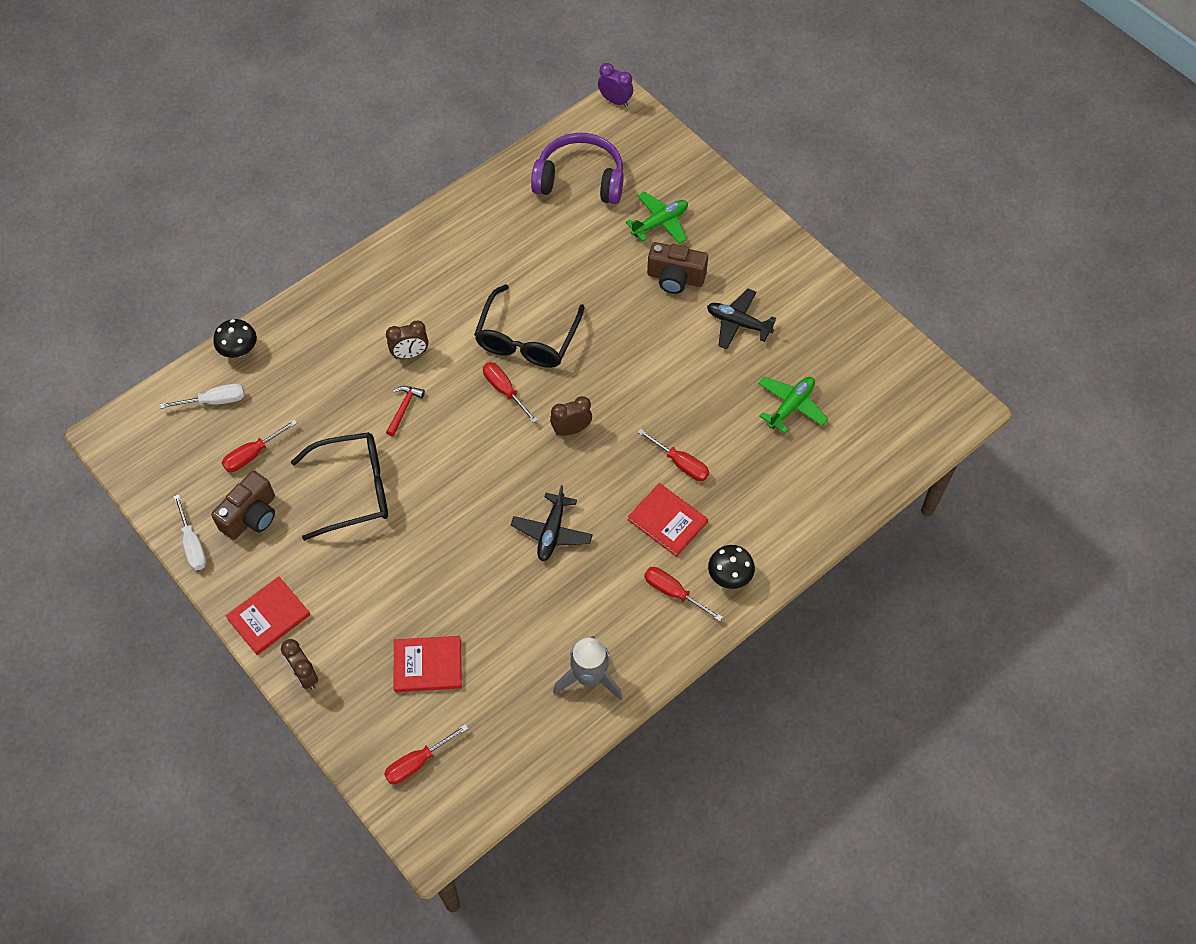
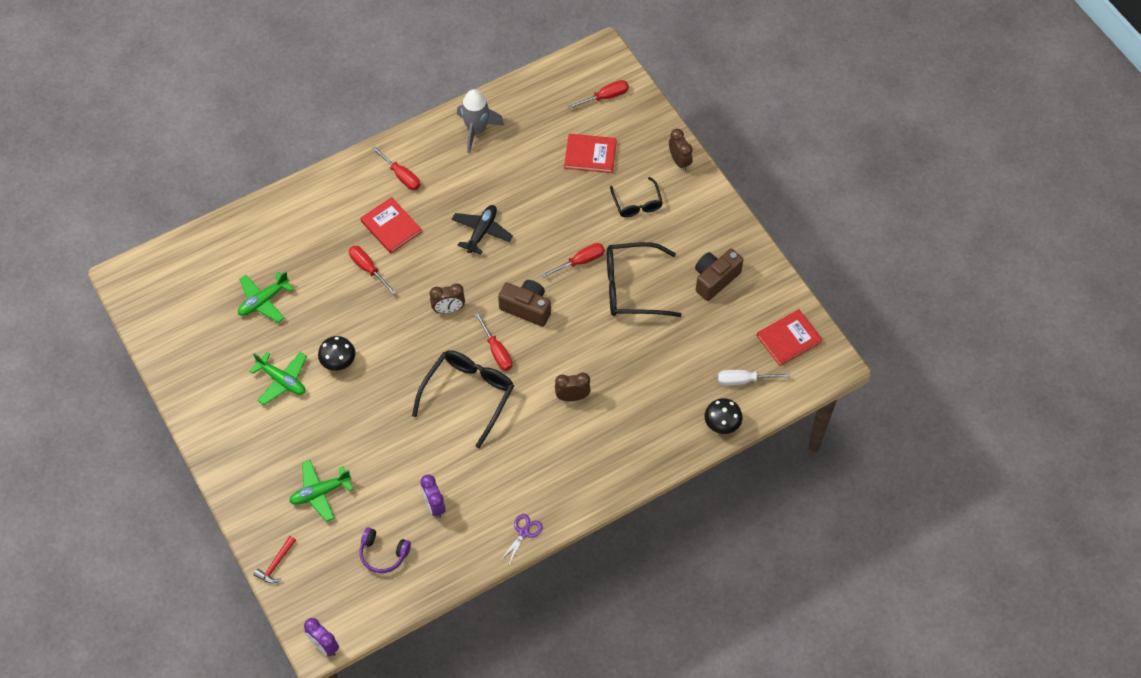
camera: 170 degrees left, 0 degrees up
white screwdriver [174,494,207,570] -> none
red screwdriver [222,419,297,472] -> red screwdriver moved to [542,243,605,278]
red book [226,576,310,655] -> red book moved to [757,309,823,366]
red hammer [386,386,425,436] -> red hammer moved to [254,536,296,584]
purple headphones [531,133,624,204] -> purple headphones [359,527,411,573], size x0.55
brown camera [647,242,708,294] -> brown camera moved to [498,280,551,327]
black plane [707,289,776,349] -> green plane [249,352,307,405]
black mushroom [708,545,755,589] -> black mushroom moved to [318,336,355,371]
none -> purple clock [421,474,445,518]
none -> purple scissors [499,514,543,564]
none -> black glasses [610,177,663,217]

